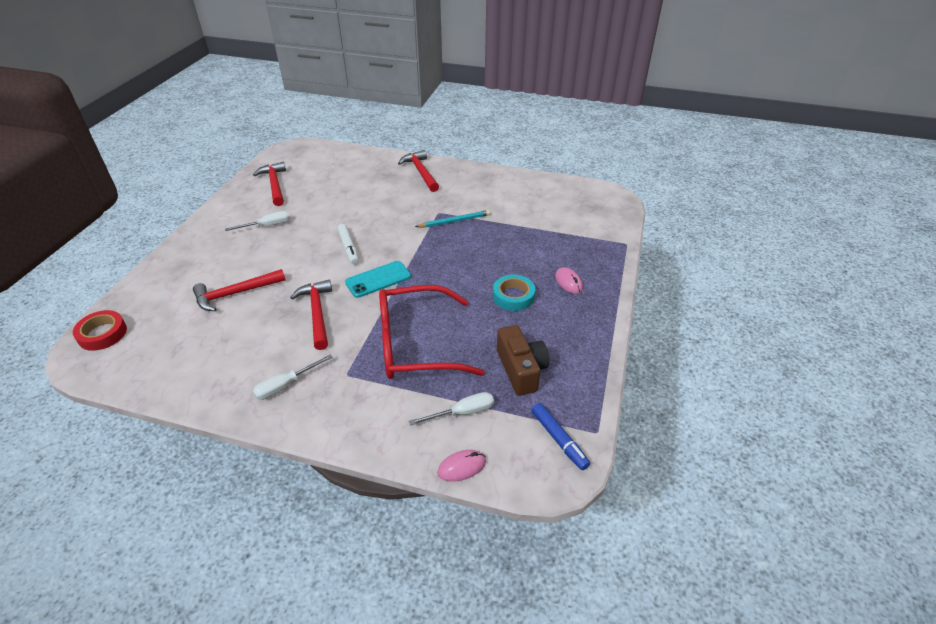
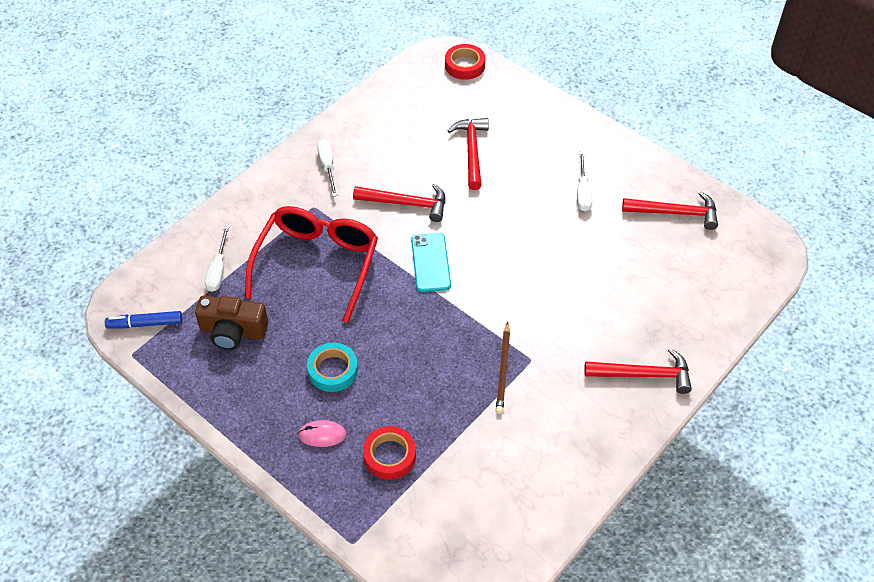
camera: 115 degrees right, 10 degrees up
white marker [337,224,359,265] -> none
turquoise pencil [415,210,490,228] -> brown pencil [496,322,510,414]
pink mouse [438,450,486,482] -> none
none -> red tape [363,426,416,480]

